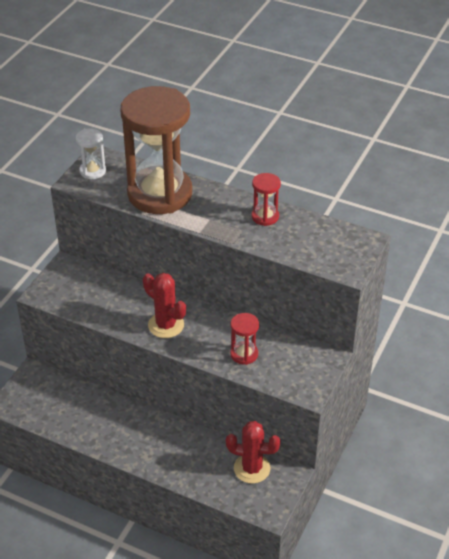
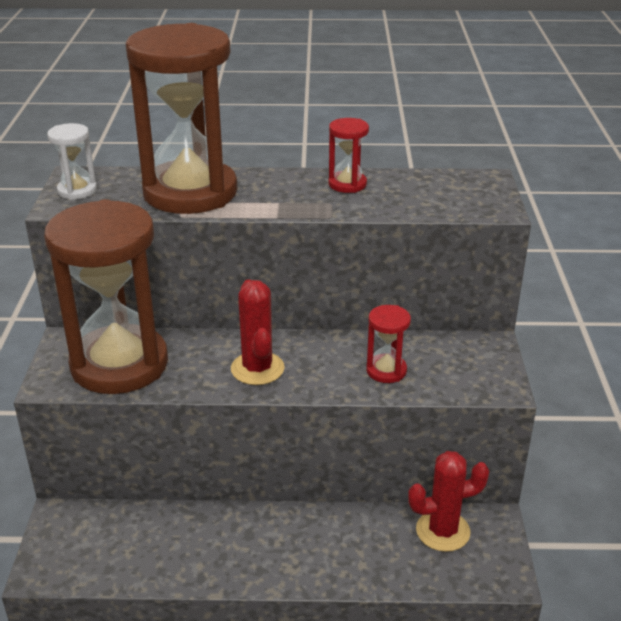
camera: 25 degrees left, 10 degrees down
red cactus [143,273,186,338] -> red cactus turned 60 degrees clockwise [231,280,285,385]
none -> brown hourglass [44,199,168,394]

